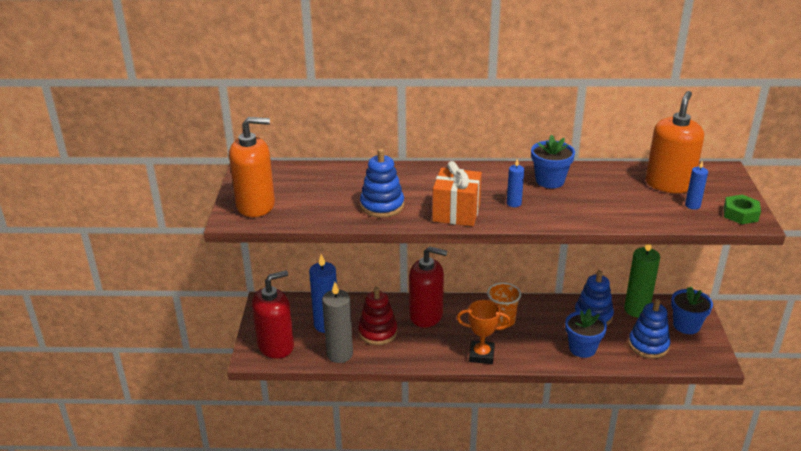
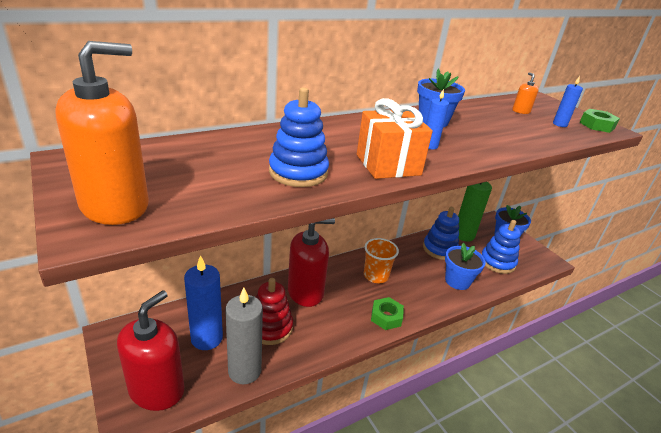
camera: 35 degrees left, 0 degrees up
orange trophy [457,300,511,364] -> green nut [371,297,404,330]
orange soap dispenser [646,91,704,193] -> orange soap dispenser [512,73,539,114], size x0.42

